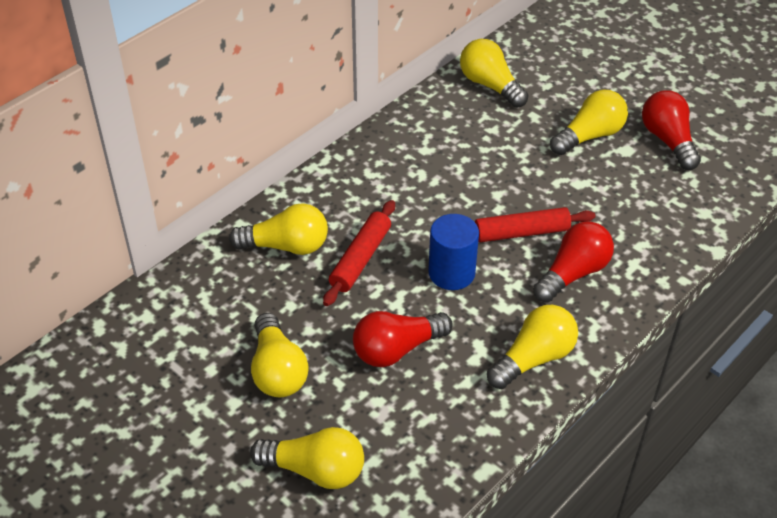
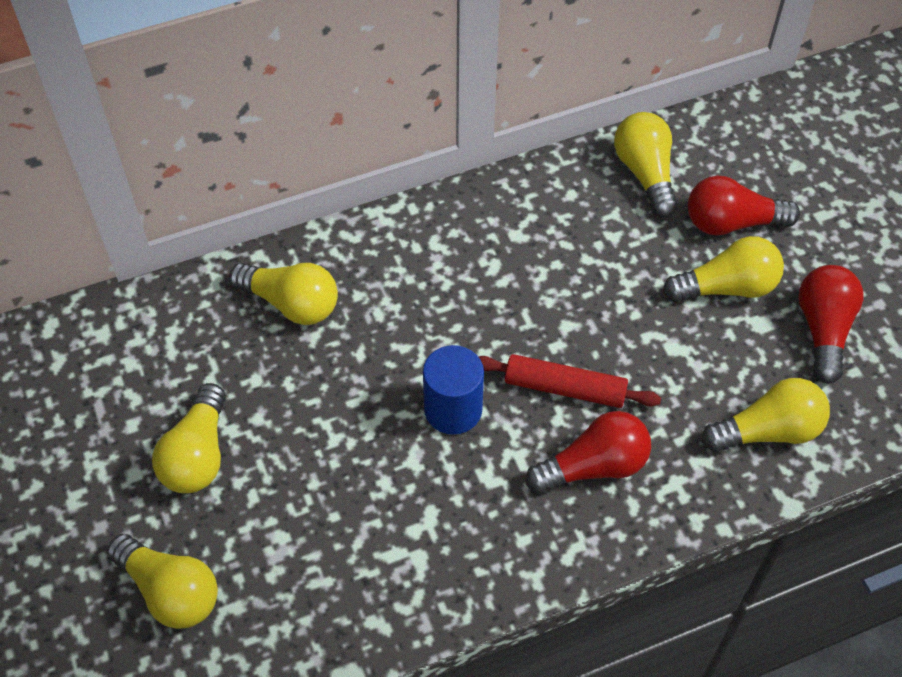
camera: 25 degrees right, 10 degrees up
red rolling pin [323,200,395,306] -> none
red light bulb [353,311,453,367] -> red light bulb moved to [688,175,800,236]
yellow light bulb [487,305,578,389] -> yellow light bulb moved to [702,378,830,452]

